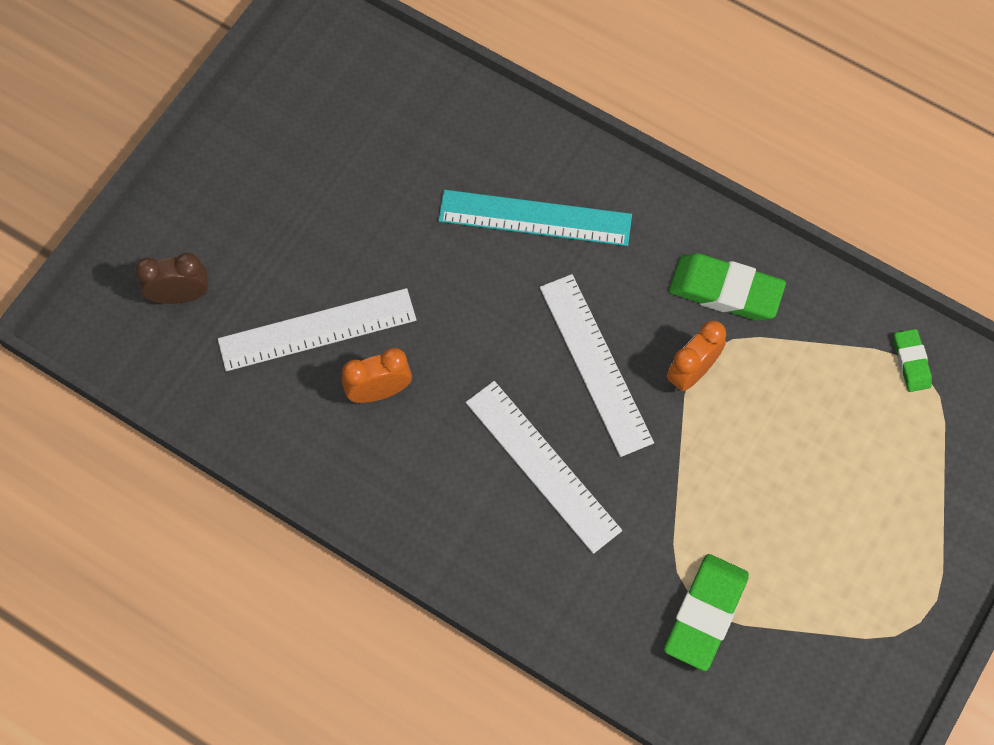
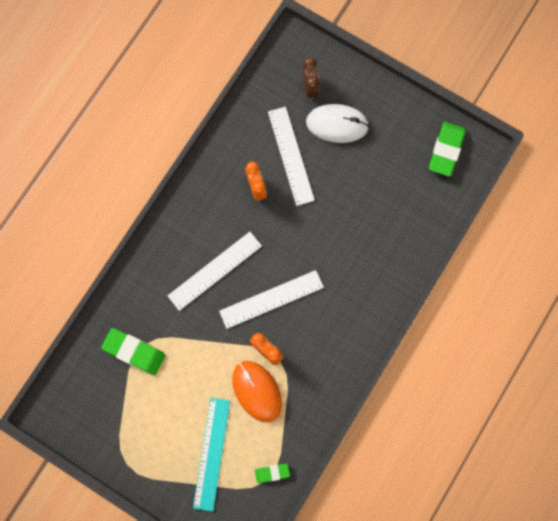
camera: 90 degrees right, 10 degrees up
turquoise ruler [438,190,632,246] -> turquoise ruler moved to [193,398,230,511]
green eraser [669,253,786,321] -> green eraser moved to [429,122,465,177]
none -> orange mouse [232,361,282,422]
none -> white mouse [306,104,369,143]

